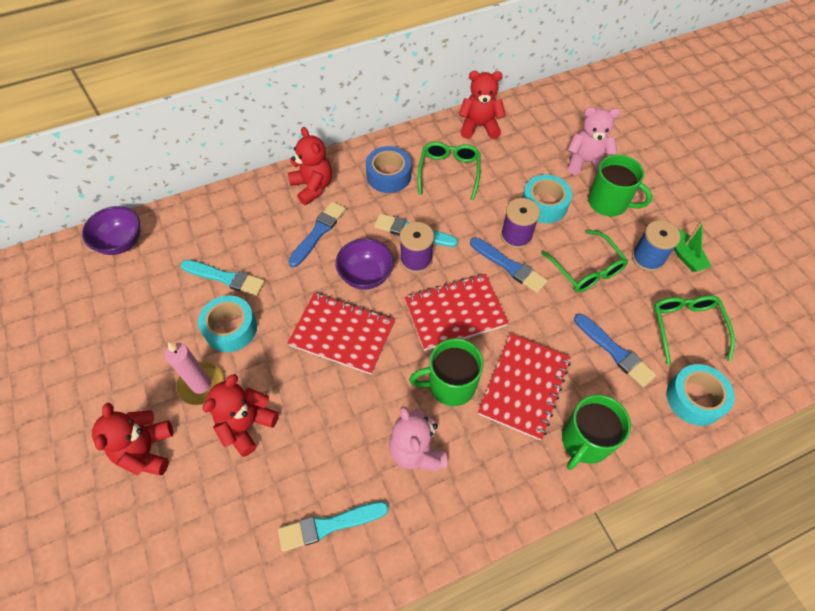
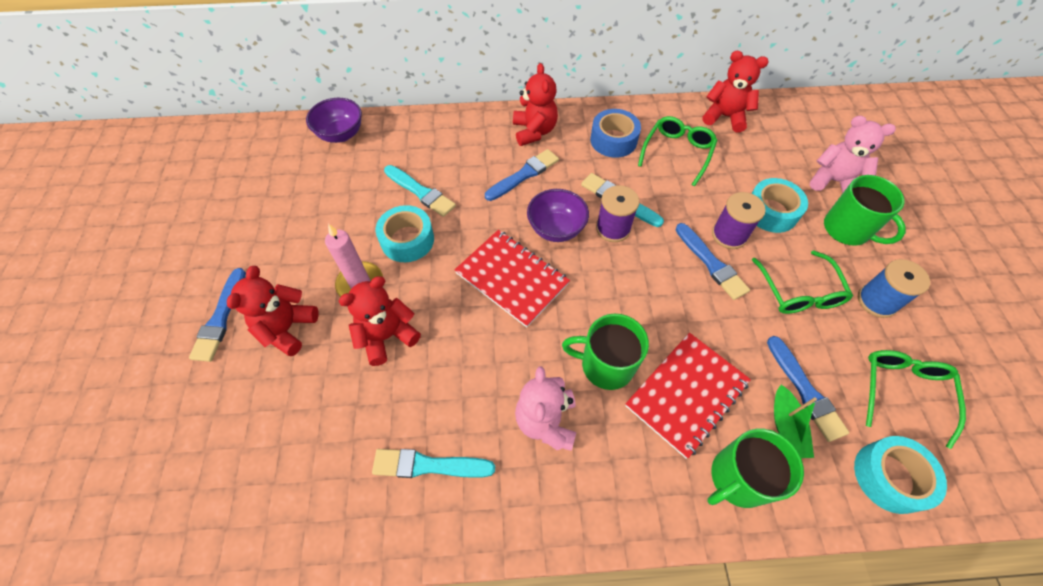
camera: 20 degrees right, 0 degrees up
red notebook [404,274,509,351] -> none
green boat [674,220,711,272] -> green boat moved to [774,384,817,458]
none -> blue brush [189,268,246,362]

